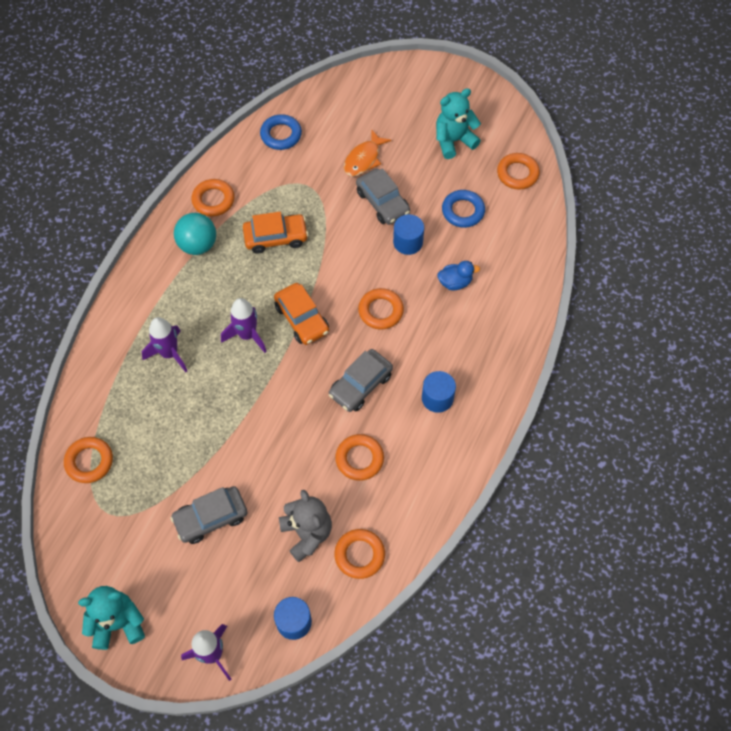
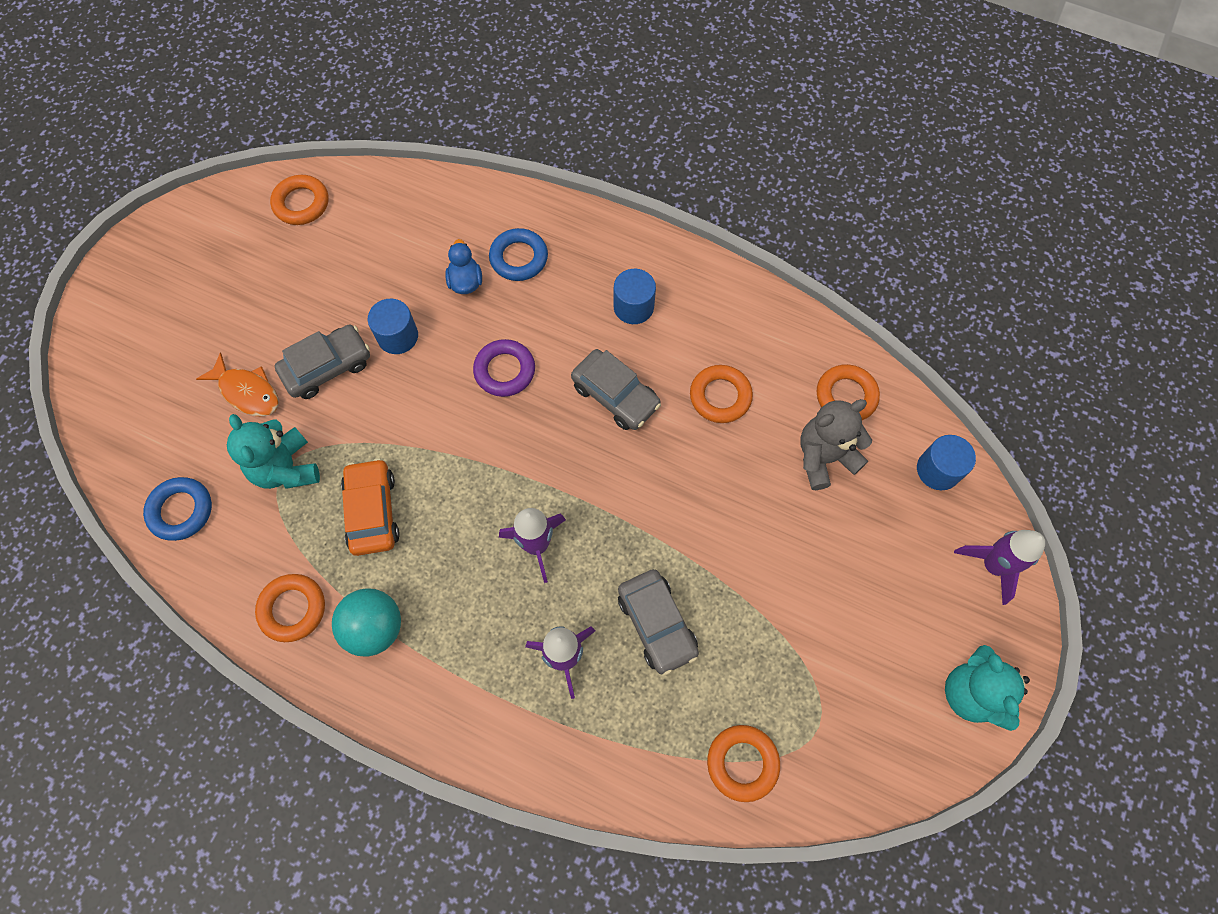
camera: 90 degrees left, 5 degrees up
grey car [170,486,248,544] -> grey car moved to [618,569,699,675]
orange car [274,283,329,345] -> none
orange ring [358,288,404,330] -> purple ring [473,339,535,397]
turquoise teddy bear [436,88,481,159] -> turquoise teddy bear moved to [227,414,320,489]
blue ring [442,190,485,228] -> blue ring moved to [489,228,548,281]

